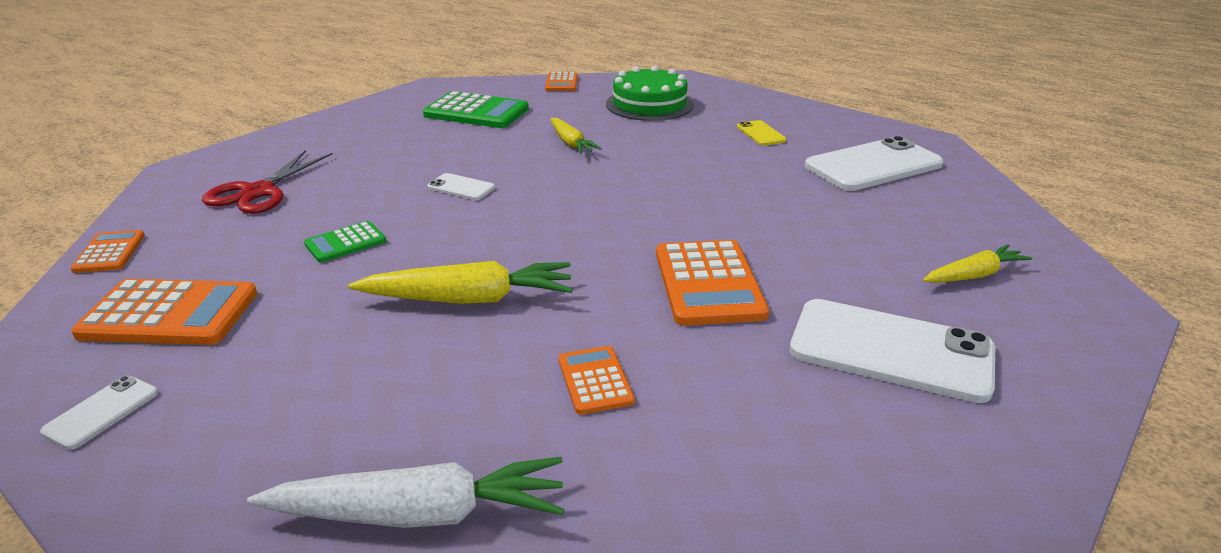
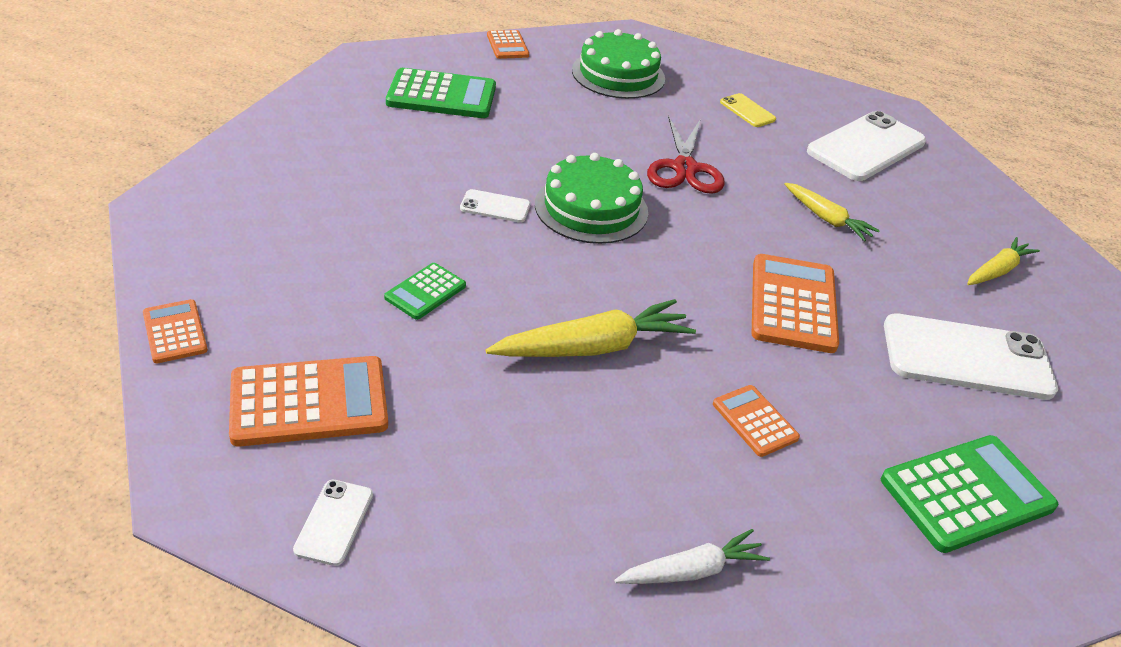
camera: 20 degrees left, 10 degrees up
red scissors [202,150,333,214] -> red scissors moved to [647,116,725,194]
white carrot [247,457,564,528] -> white carrot [614,529,770,584], size x0.62
yellow carrot [551,118,602,154] -> yellow carrot moved to [784,183,880,241]
orange calculator [656,240,769,326] -> orange calculator turned 150 degrees counterclockwise [752,254,839,353]
none -> green cake [535,153,648,244]
none -> green calculator [881,435,1058,553]

